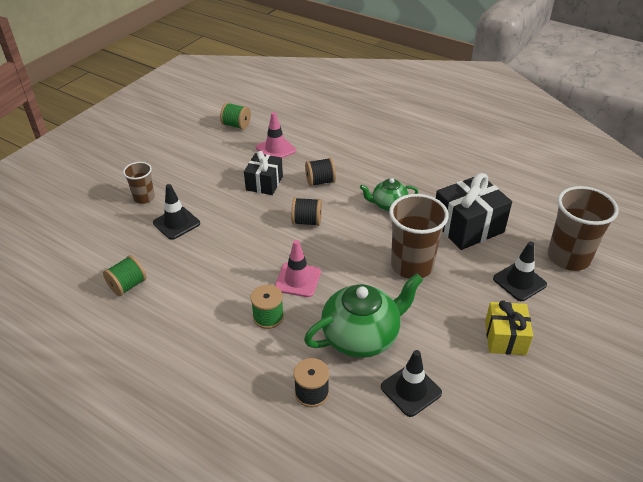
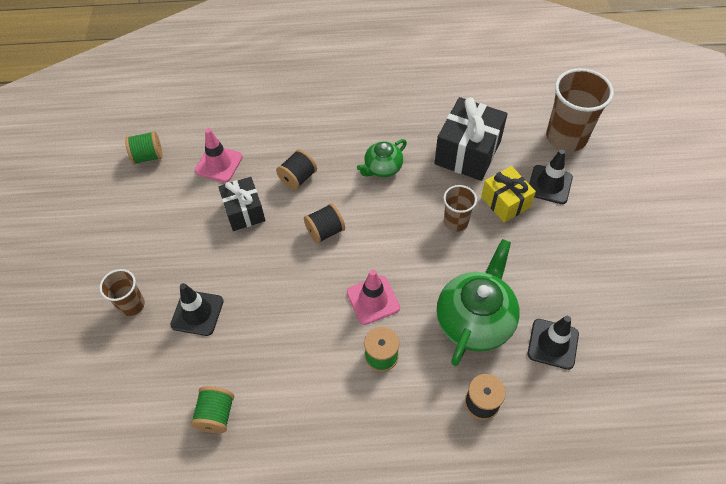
camera: 35 degrees left, 15 degrees up
brown cup [389,194,449,279] -> brown cup [443,185,477,232], size x0.56
yellow gift [485,300,533,355] -> yellow gift moved to [481,166,536,223]

